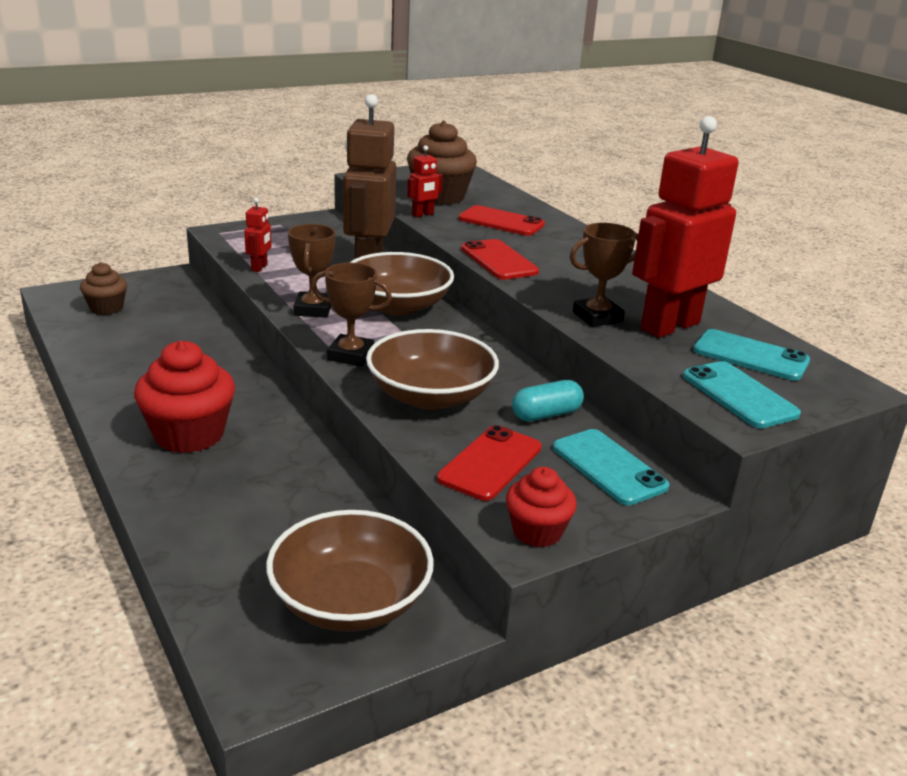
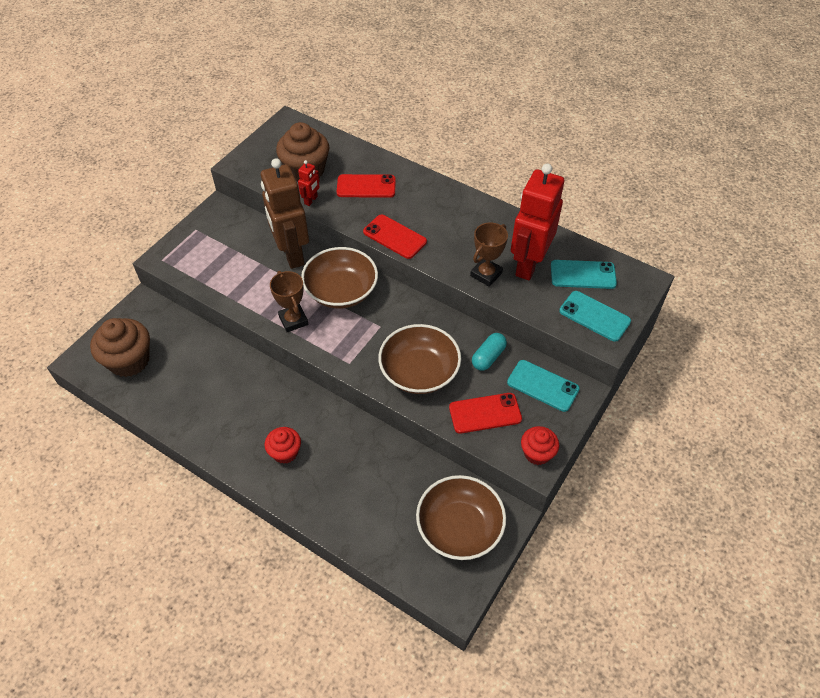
camera: 25 degrees left, 25 degrees up
brown cupcake [80,262,127,315] -> brown cupcake [90,318,150,377], size x1.71
red cupcake [134,340,235,453] -> red cupcake [265,427,301,464], size x0.59
red robot [244,198,271,272] -> none
brown trophy [311,263,392,366] -> none
red phone [437,425,542,501] -> red phone turned 75 degrees clockwise [449,393,522,434]

